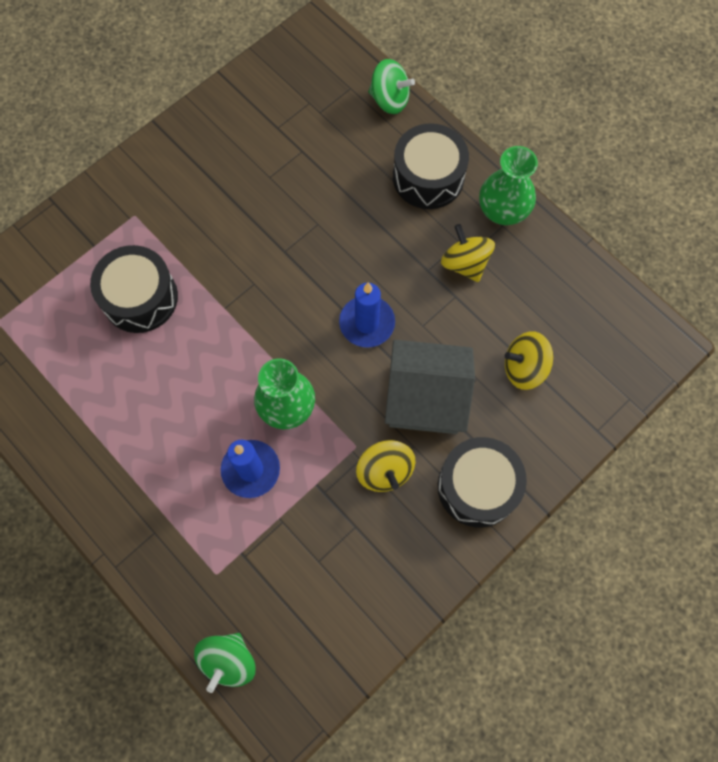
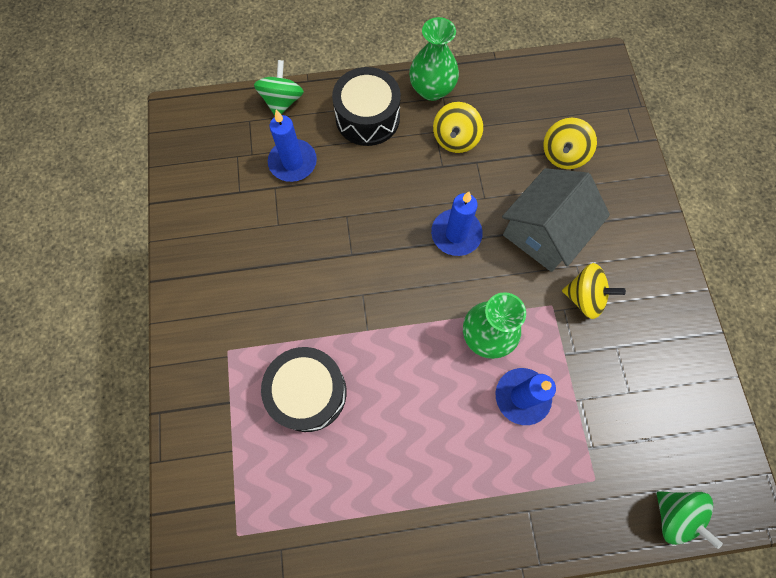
camera: 55 degrees left, 0 degrees up
green spinning top [368,59,415,114] -> green spinning top turned 45 degrees counterclockwise [254,60,304,115]
black drum [438,437,527,527] -> none
yellow spinning top [441,224,495,282] -> yellow spinning top turned 75 degrees counterclockwise [433,102,483,153]
none -> blue candle [268,110,317,182]

